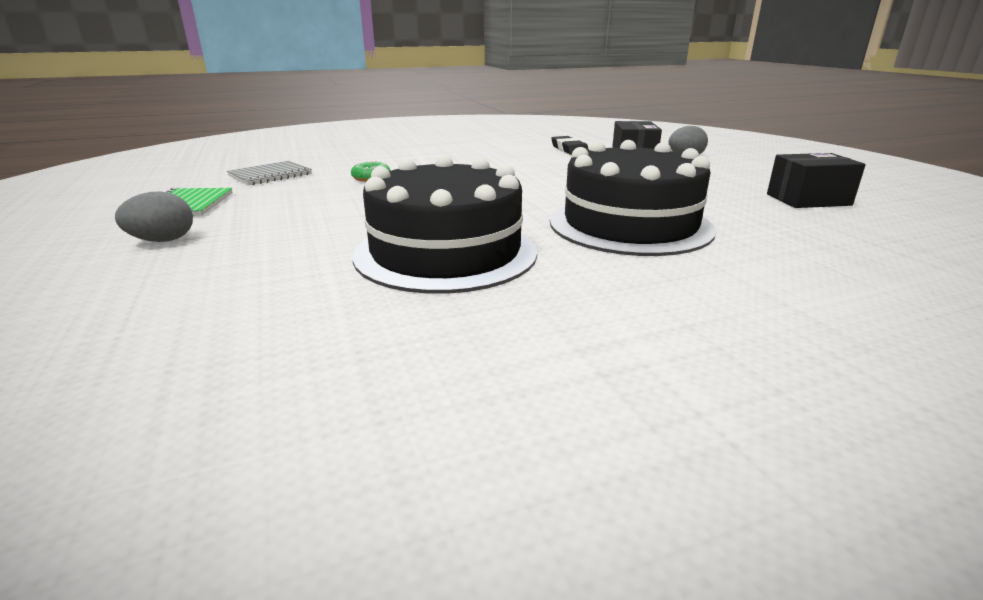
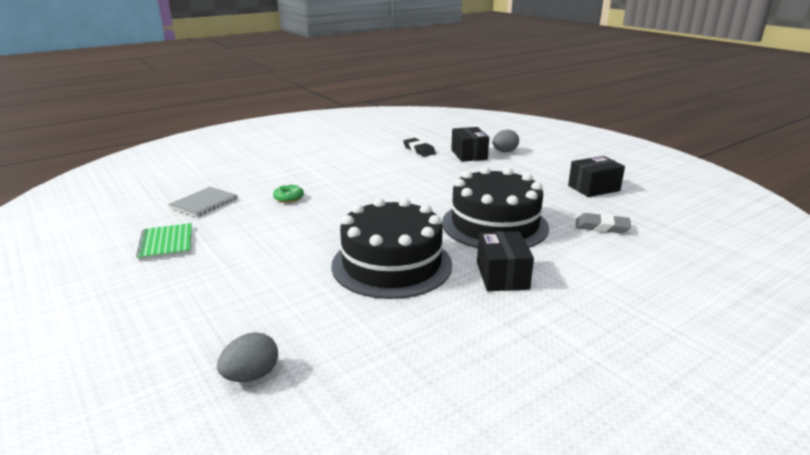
camera: 15 degrees left, 0 degrees up
grey egg [115,192,193,242] -> grey egg moved to [217,332,278,382]
none -> black box [477,231,534,291]
none -> grey eraser [576,213,631,233]

